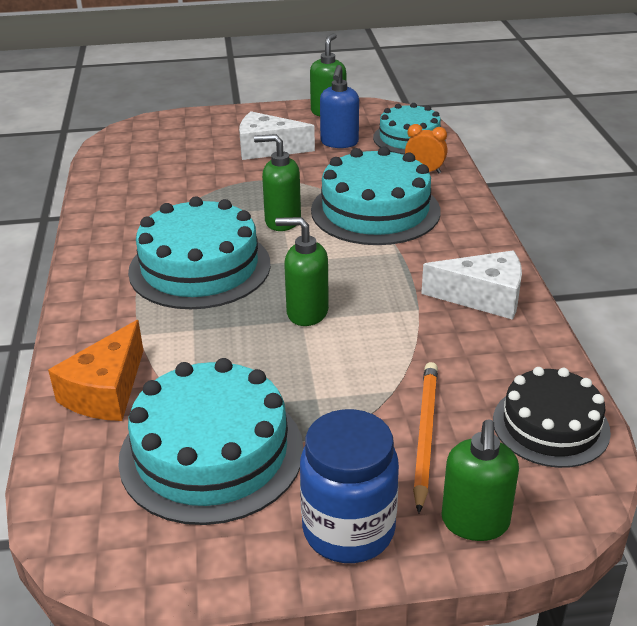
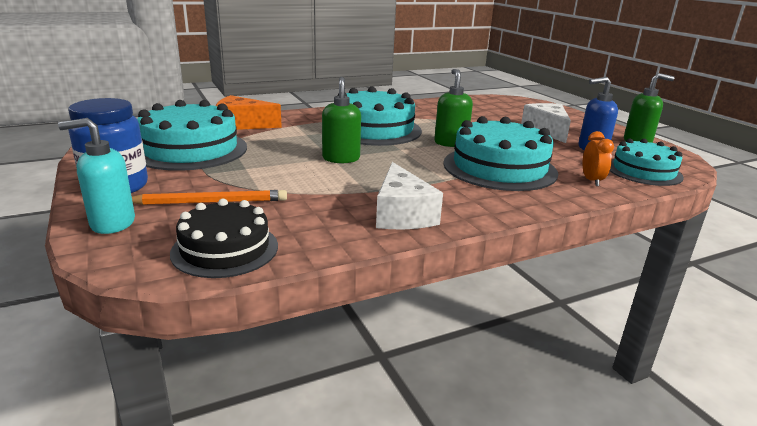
camera: 70 degrees right, 10 degrees down
green soap dispenser [442,419,519,541] -> turquoise soap dispenser [58,118,135,234]

